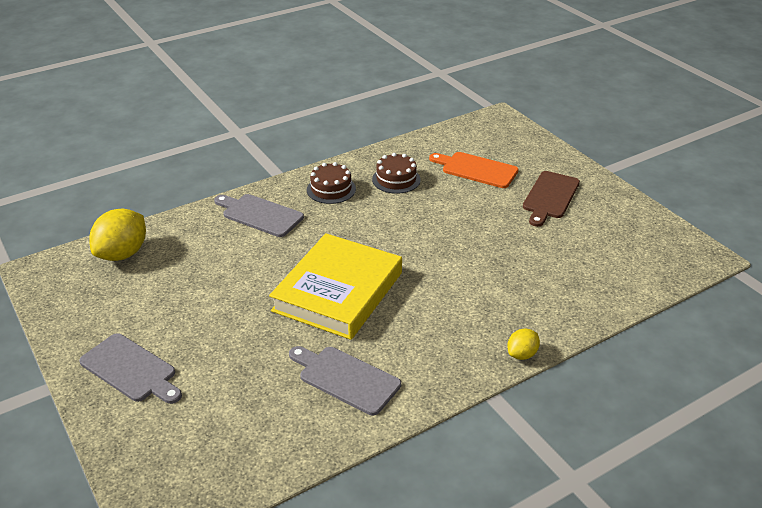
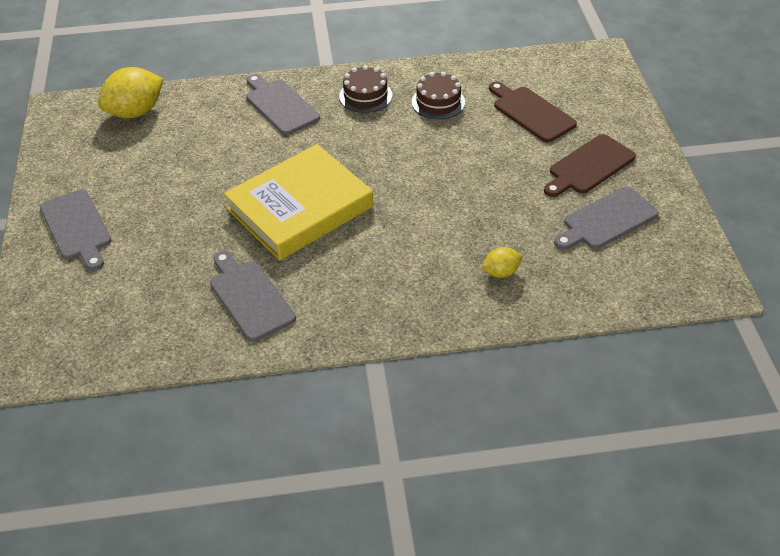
camera: 25 degrees right, 10 degrees up
orange cutting board [429,152,518,188] -> brown cutting board [489,82,577,143]
yellow lemon [507,328,540,360] -> yellow lemon moved to [482,247,523,278]
none -> grey cutting board [554,187,659,250]

